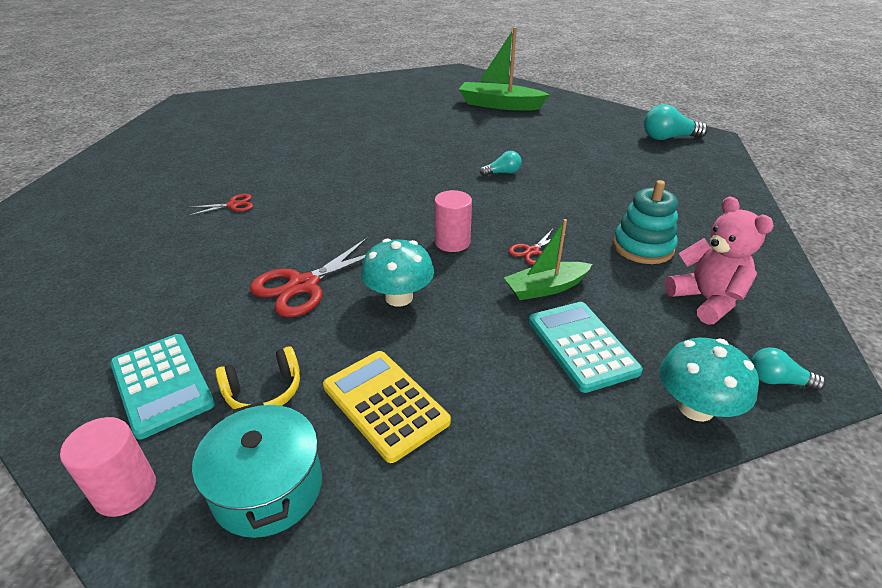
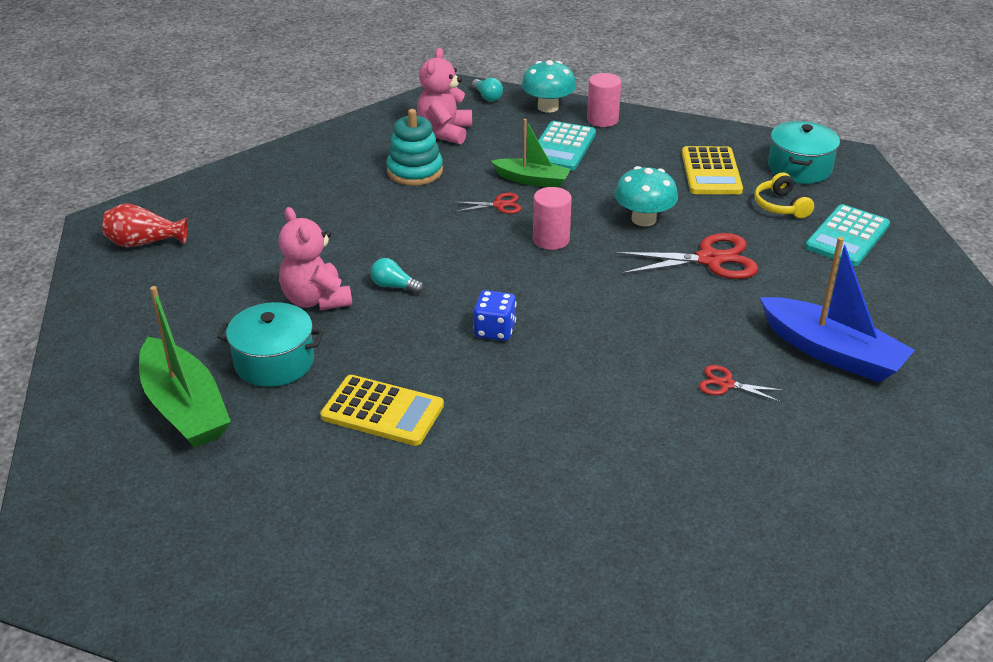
camera: 140 degrees left, 0 degrees up
pink cylinder [60,417,156,517] -> pink cylinder moved to [587,73,621,127]
turquoise calculator [110,334,215,440] -> turquoise calculator turned 150 degrees counterclockwise [805,204,890,266]
yellow headphones [215,346,300,409] -> yellow headphones turned 120 degrees counterclockwise [754,173,814,218]
turquoise light bulb [644,104,708,140] -> red vase [102,203,188,247]
none -> turquoise pot [217,302,324,387]
none -> pink teddy bear [279,207,352,310]
none -> yellow calculator [320,375,444,446]
none -> blue dice [474,290,516,341]
none -> blue boat [760,237,915,382]

